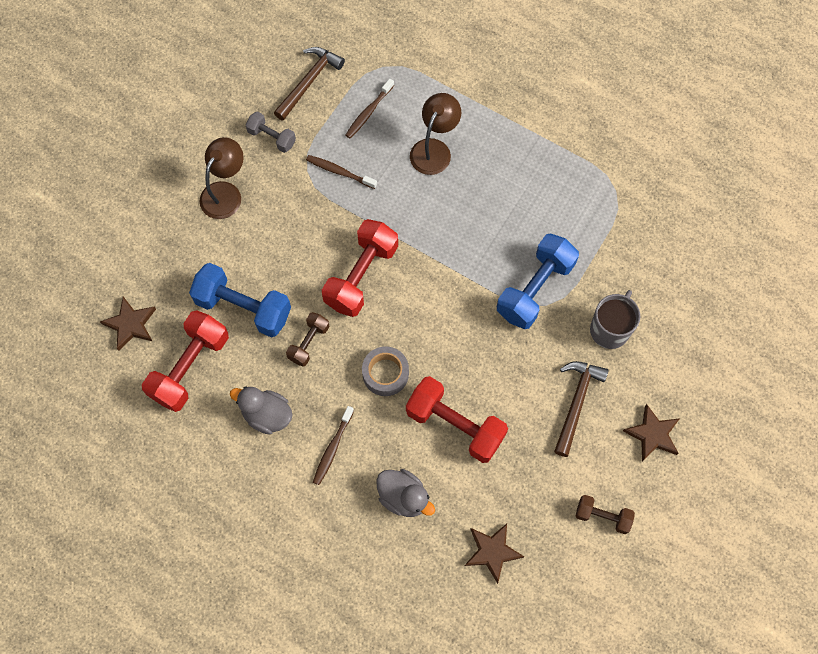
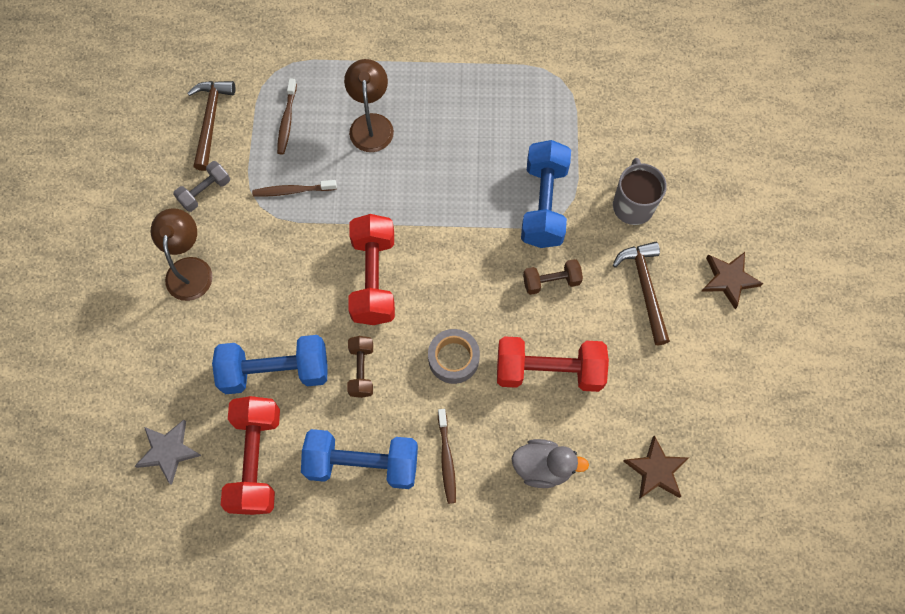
camera: 30 degrees left, 0 degrees up
brown star [100,297,156,351] -> grey star [135,420,202,485]
grey duck [230,386,293,435] -> blue dumbbell [301,429,418,489]
grey dumbbell [246,112,296,153] -> grey dumbbell turned 45 degrees counterclockwise [173,161,230,212]
brown dumbbell [576,495,635,534] -> brown dumbbell moved to [523,259,583,295]

